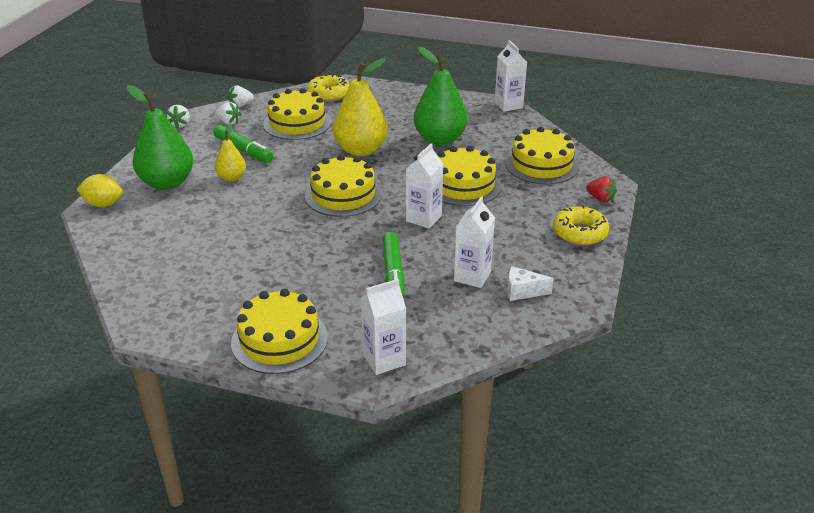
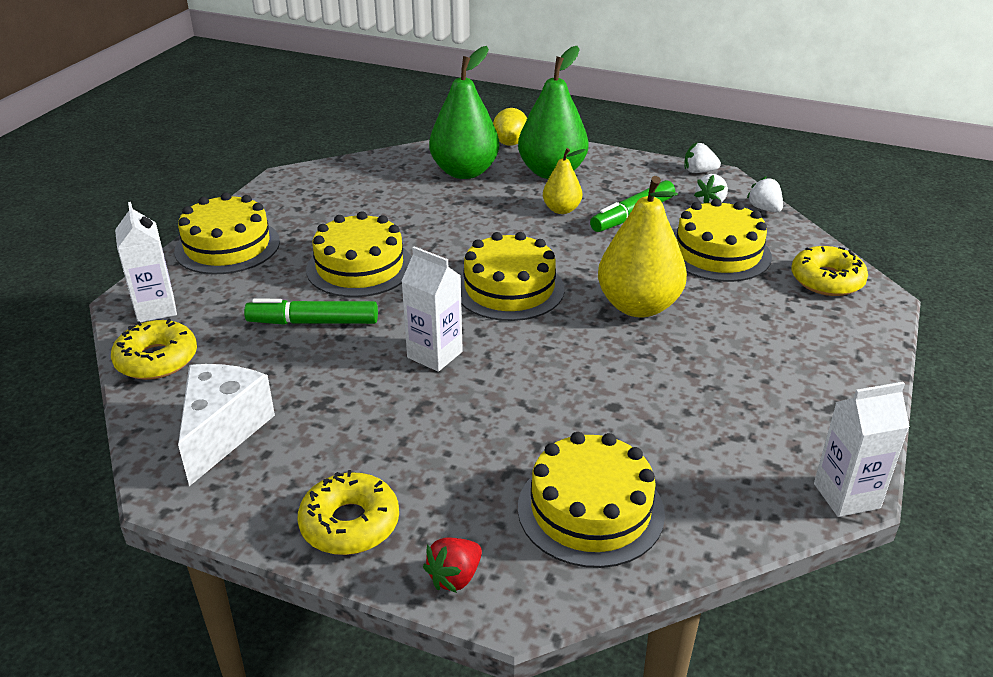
camera: 95 degrees right, 0 degrees up
green pear [414,47,468,145] -> green pear moved to [429,46,499,179]
yellow cake [438,146,502,206] -> yellow cake moved to [306,211,412,297]
white carton [454,196,495,288] -> none
white cheese [507,266,554,301] -> white cheese [178,364,275,486], size x1.80
none -> yellow donut [111,319,197,380]

